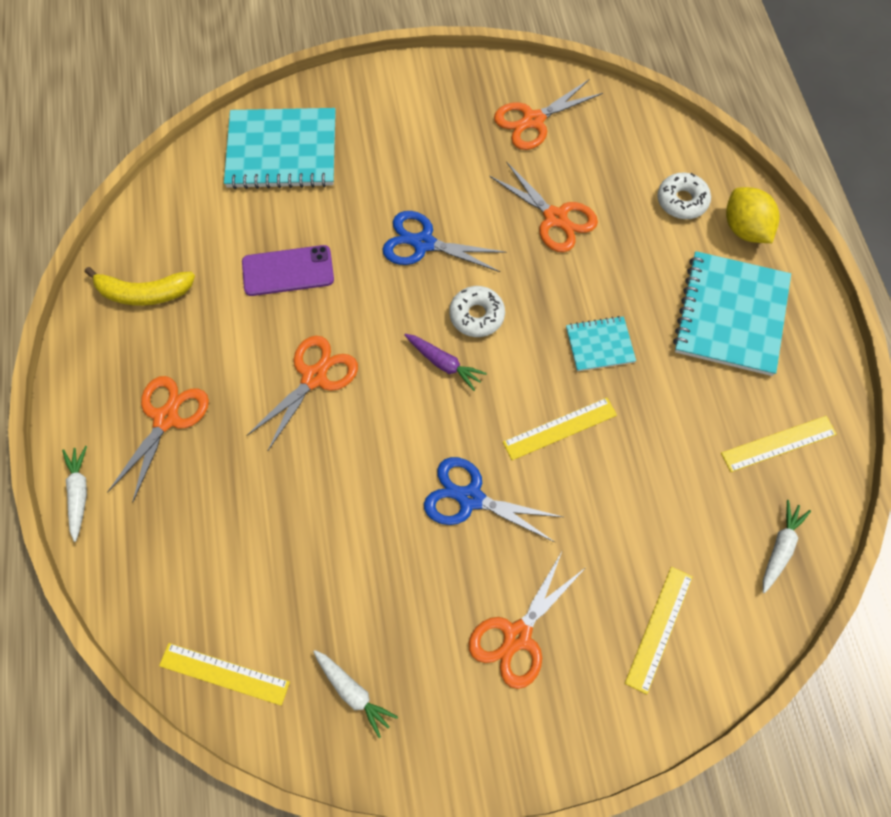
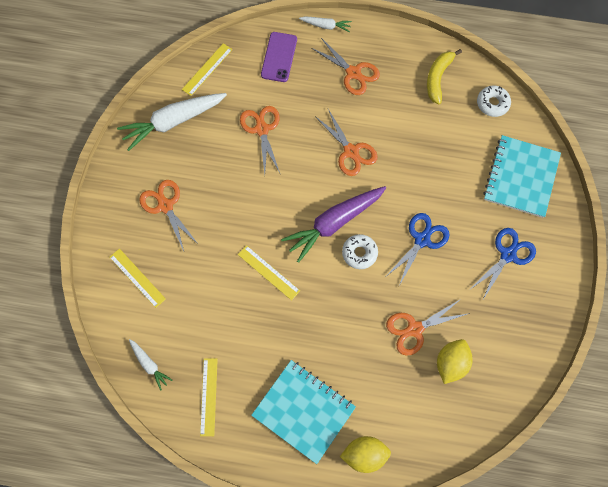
camera: 110 degrees right, 5 degrees up
purple phone [242,245,334,296] -> purple phone moved to [261,32,297,82]
white carrot [313,650,398,738] -> white carrot [117,93,227,151], size x2.04
purple carrot [404,334,487,391] -> purple carrot [281,186,386,263], size x2.04
blue scissors [424,457,563,542] -> blue scissors moved to [472,228,536,299]
orange scissors [494,80,603,150] -> orange scissors moved to [240,106,280,174]
yellow ruler [503,398,617,460] -> yellow ruler turned 45 degrees counterclockwise [238,245,300,300]
turquoise notebook [566,316,636,371] -> none
white donut [658,173,711,219] -> white donut moved to [477,86,511,117]
none -> yellow lemon [437,339,473,384]

